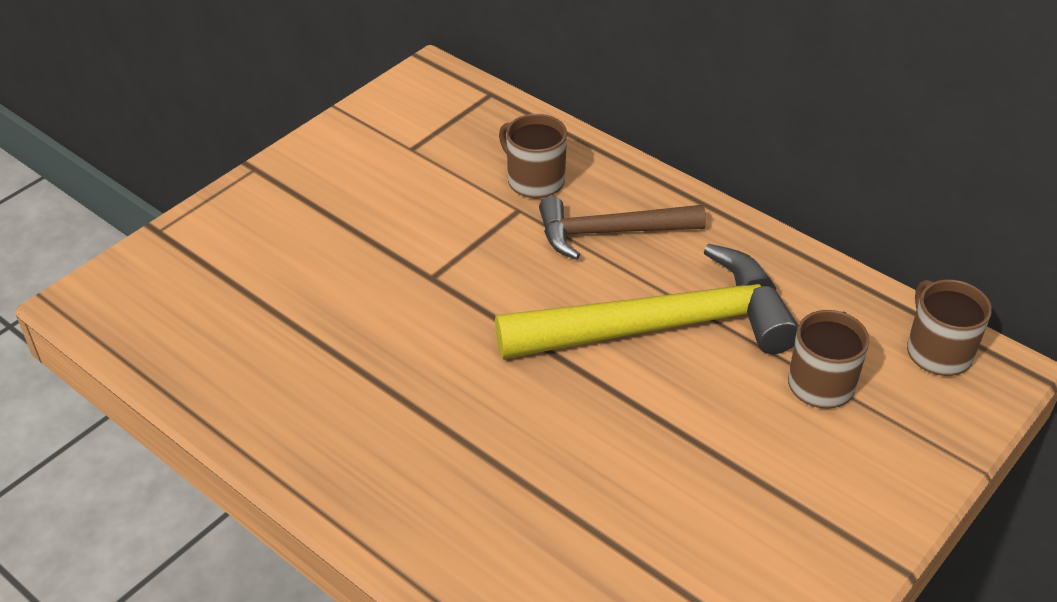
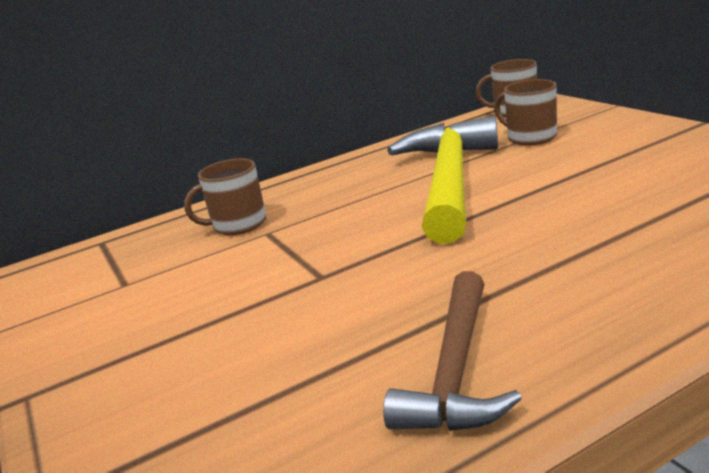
camera: 65 degrees left, 20 degrees down
brown hammer [539,196,706,259] -> brown hammer moved to [383,271,522,431]

